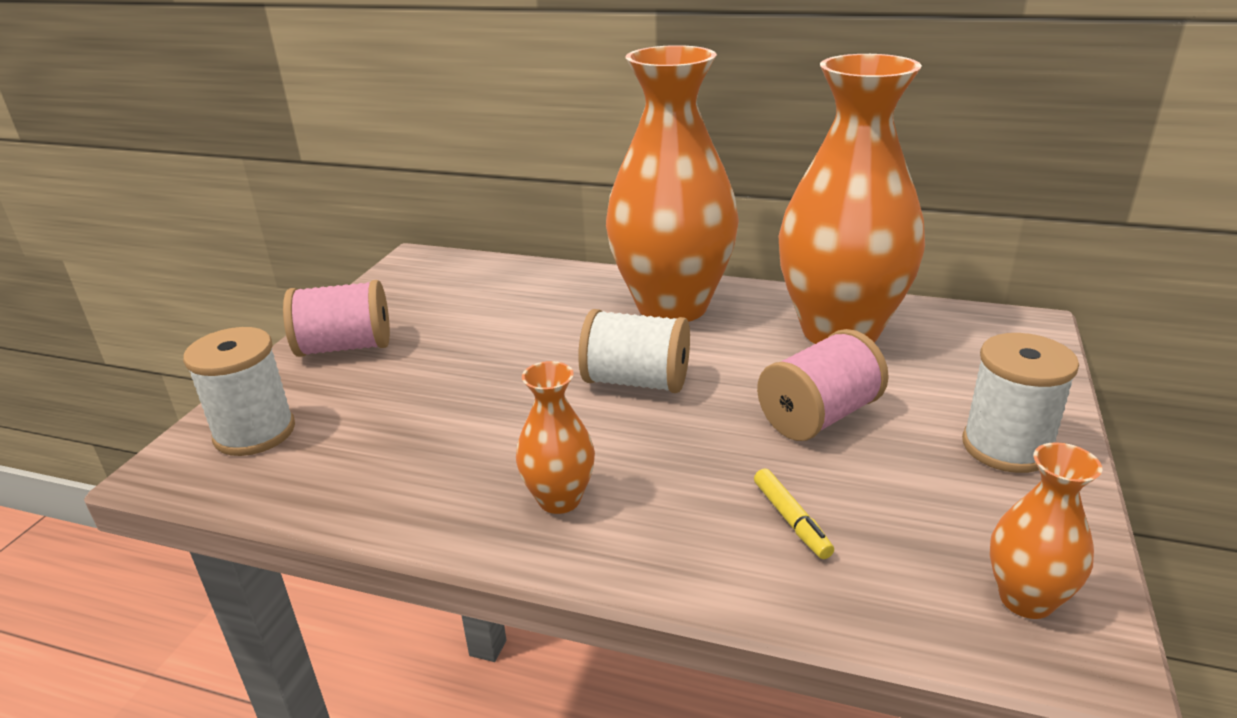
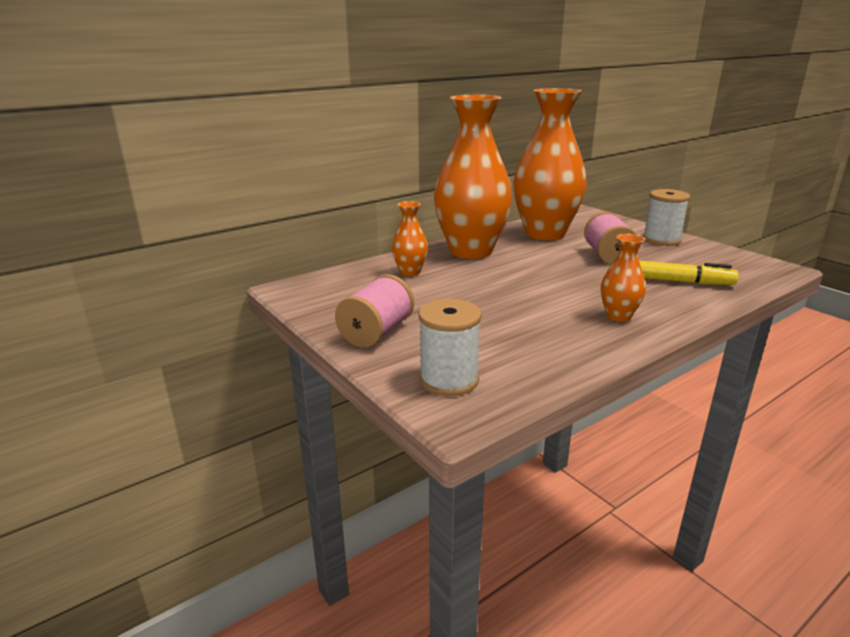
camera: 55 degrees left, 5 degrees down
white spool [578,309,690,393] -> none
yellow marker [754,468,834,559] -> yellow marker [639,261,739,285], size x1.82
orange vase [989,442,1102,619] -> orange vase moved to [392,201,428,276]

